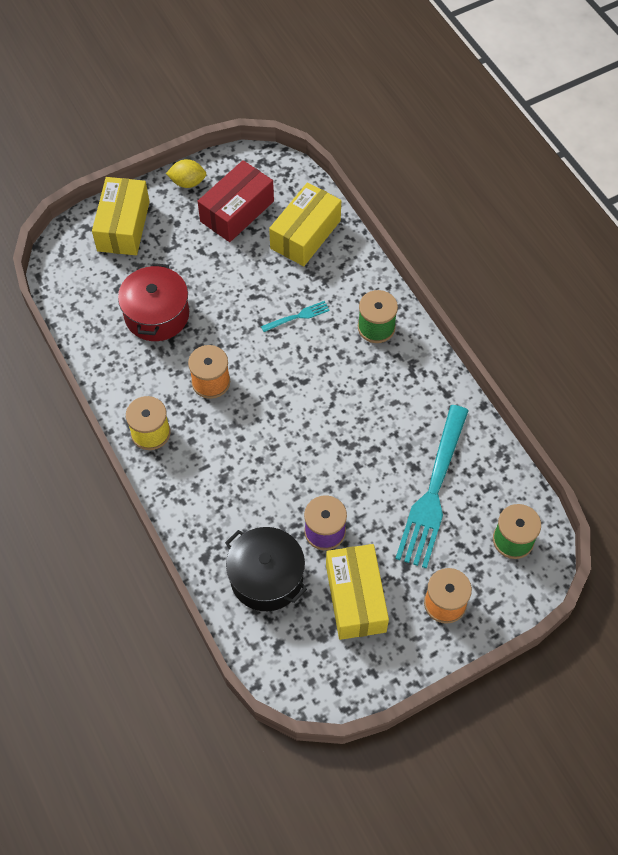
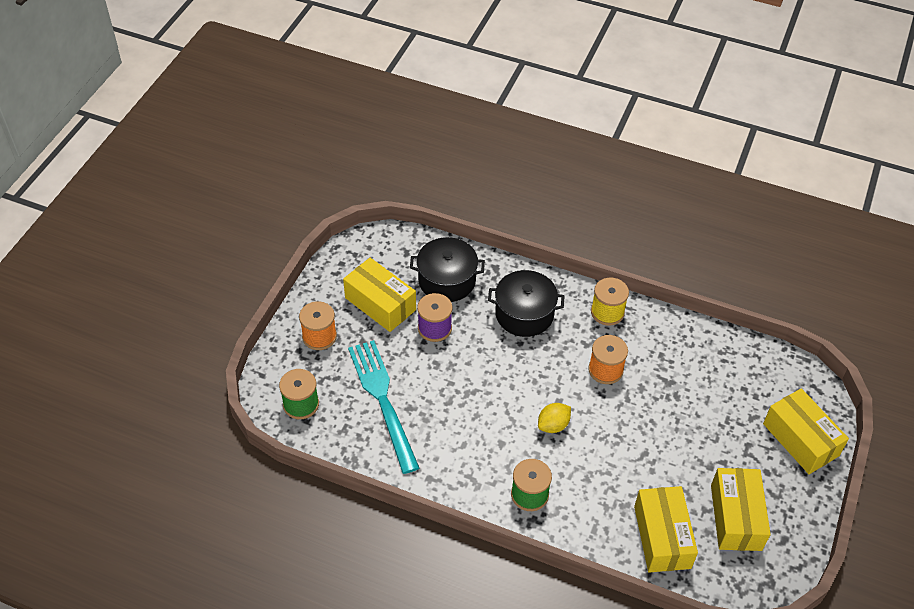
camera: 140 degrees right, 10 degrees down
red pot [118,263,189,341] -> none
yellow lemon [166,159,206,188] -> yellow lemon moved to [538,403,571,433]
red box [198,160,274,242] -> yellow box [711,468,771,551]
turquoise fork [261,301,330,332] -> none
none -> black pot [488,270,564,337]

